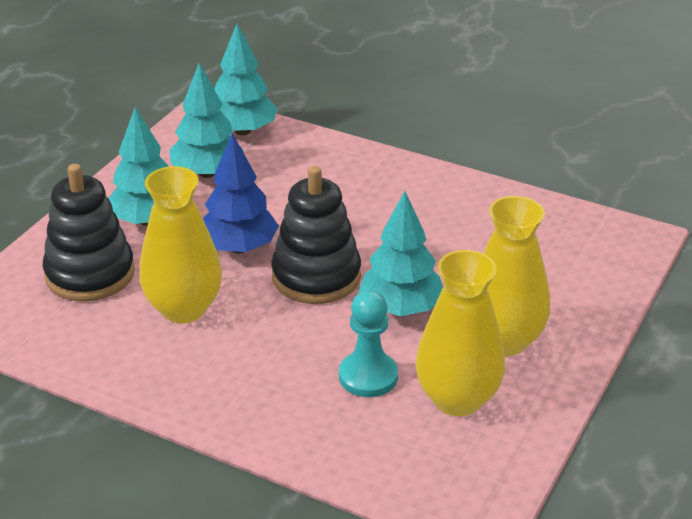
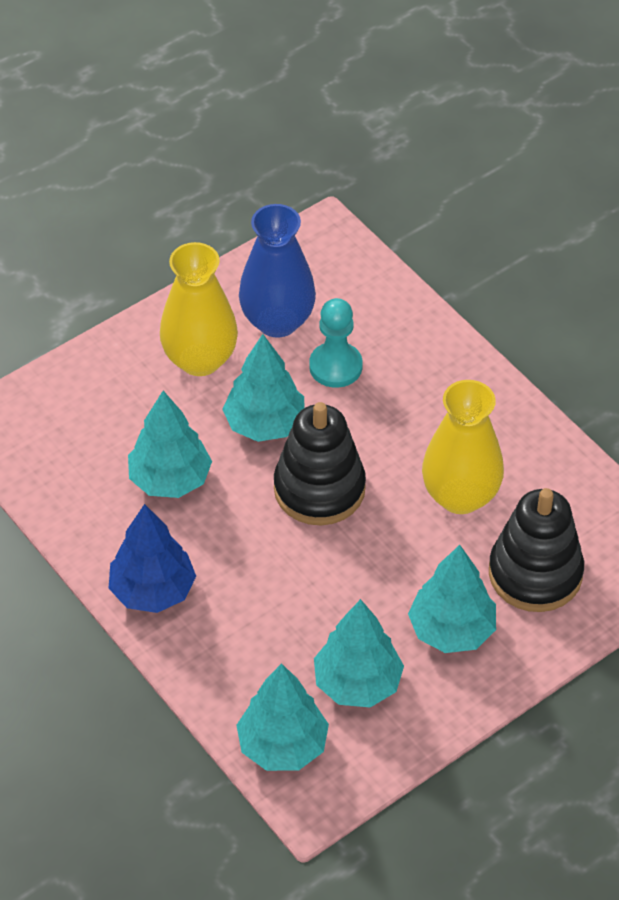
camera: 155 degrees left, 15 degrees up
blue tree [203,133,279,254] -> blue tree moved to [109,504,196,613]
yellow vase [416,250,505,416] -> blue vase [239,204,316,338]
none -> turquoise tree [128,391,212,498]

